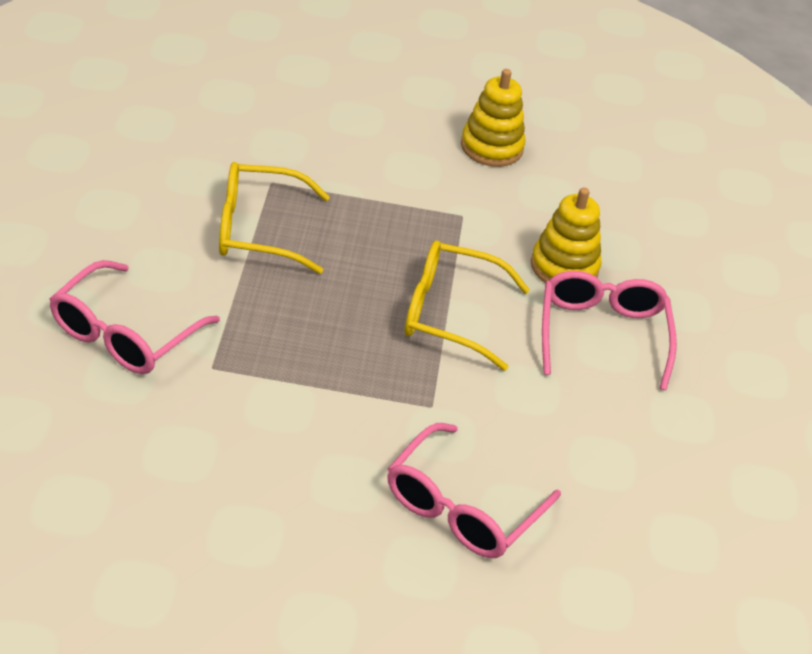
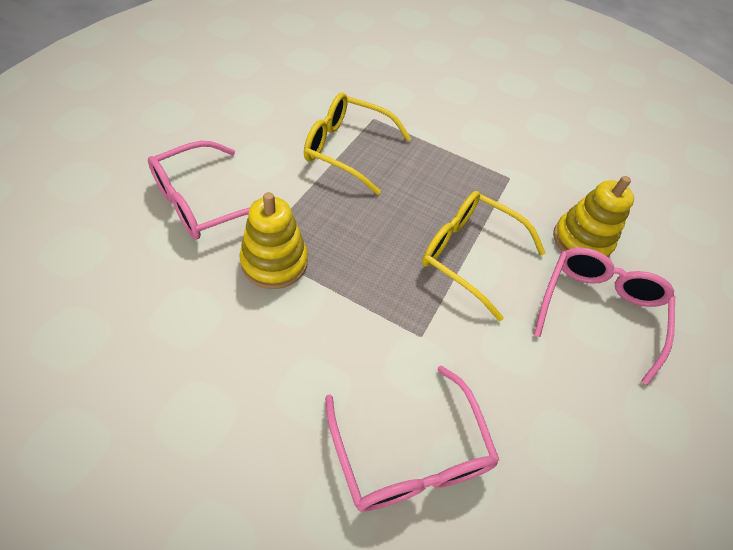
camera: 20 degrees right, 10 degrees up
pink glasses [387,423,561,558] -> pink glasses turned 75 degrees counterclockwise [325,365,499,512]
yellow stacking toy [461,69,526,167] -> yellow stacking toy moved to [239,192,308,289]

